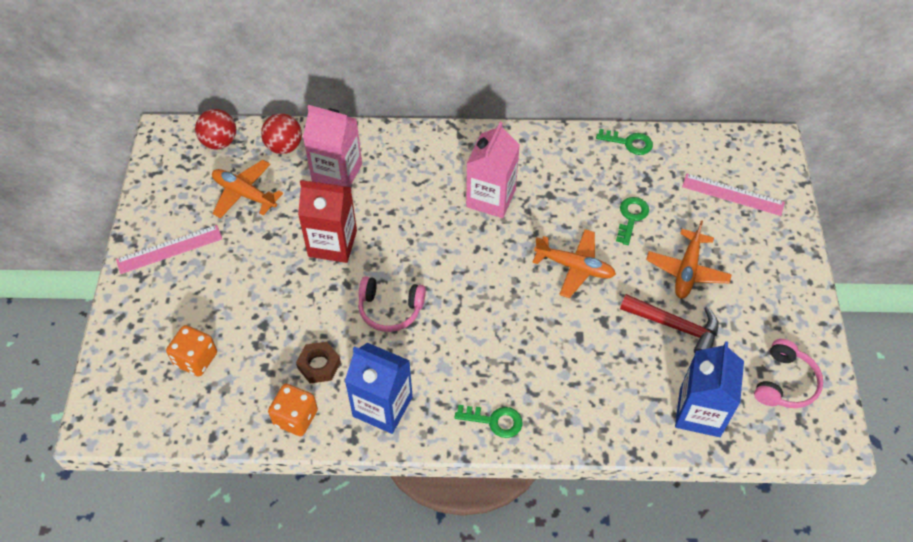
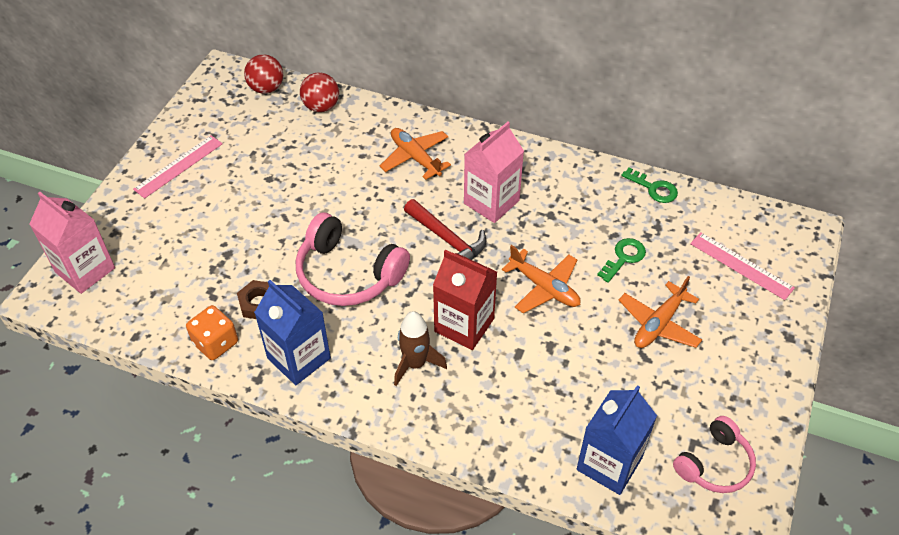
camera: 20 degrees right, 5 degrees down
pink ruler [116,225,222,274] -> pink ruler turned 45 degrees counterclockwise [133,135,223,199]
orange dice [166,325,217,376] -> none
orange plane [212,160,283,218] -> orange plane moved to [380,128,451,180]
red carton [298,180,357,263] -> red carton moved to [433,250,497,350]
pink carton [303,105,362,187] -> pink carton moved to [29,192,115,294]
pink headphones [358,276,426,332] -> pink headphones [296,212,410,306], size x1.59
green key [454,405,523,438] -> none
red hammer [620,294,719,353] -> red hammer moved to [404,199,486,260]
none -> brown rocket [394,311,447,386]

